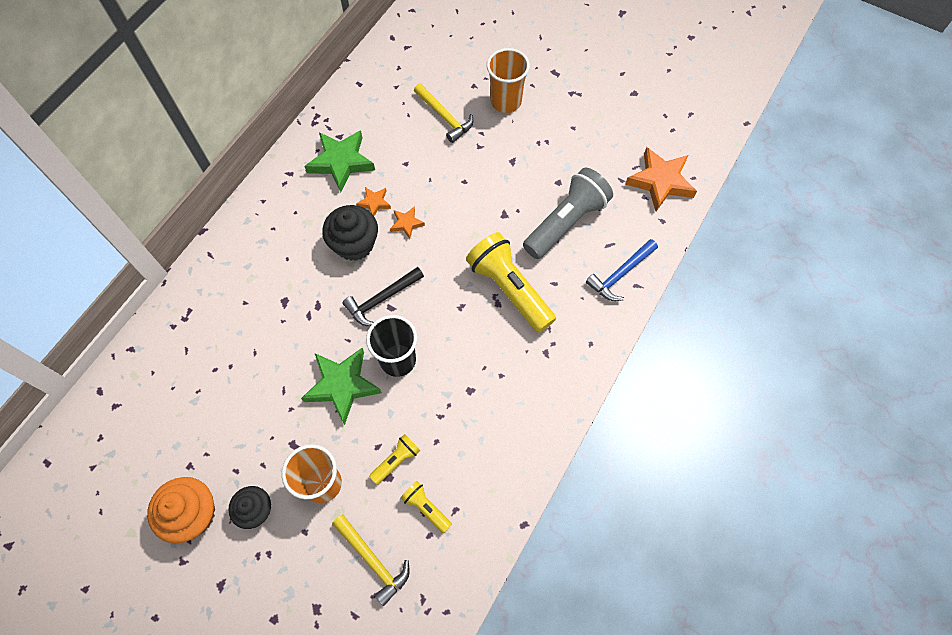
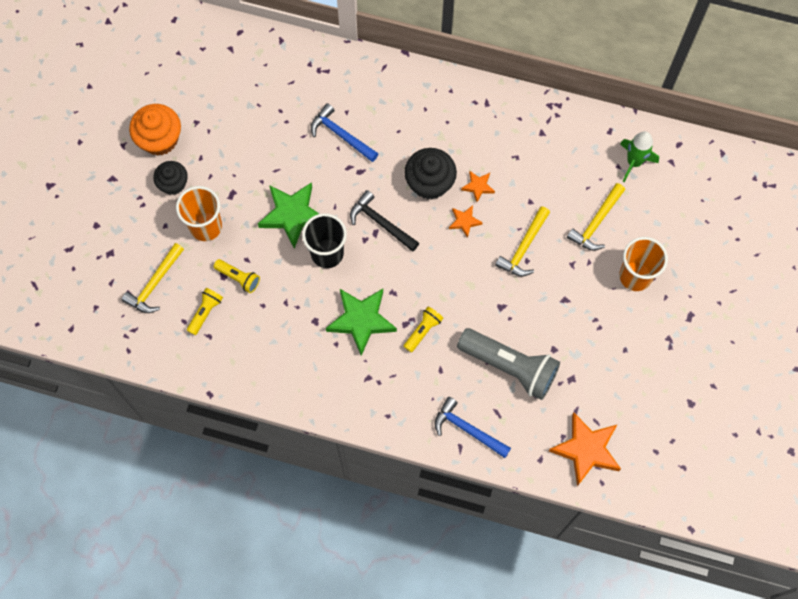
camera: 75 degrees right, 5 degrees up
green star [304,130,375,192] -> green star moved to [326,289,397,356]
yellow flashlight [466,232,556,333] -> yellow flashlight [403,307,443,352], size x0.48
none -> blue hammer [311,103,379,162]
none -> yellow hammer [495,206,550,277]
none -> green rocket [620,131,659,182]

